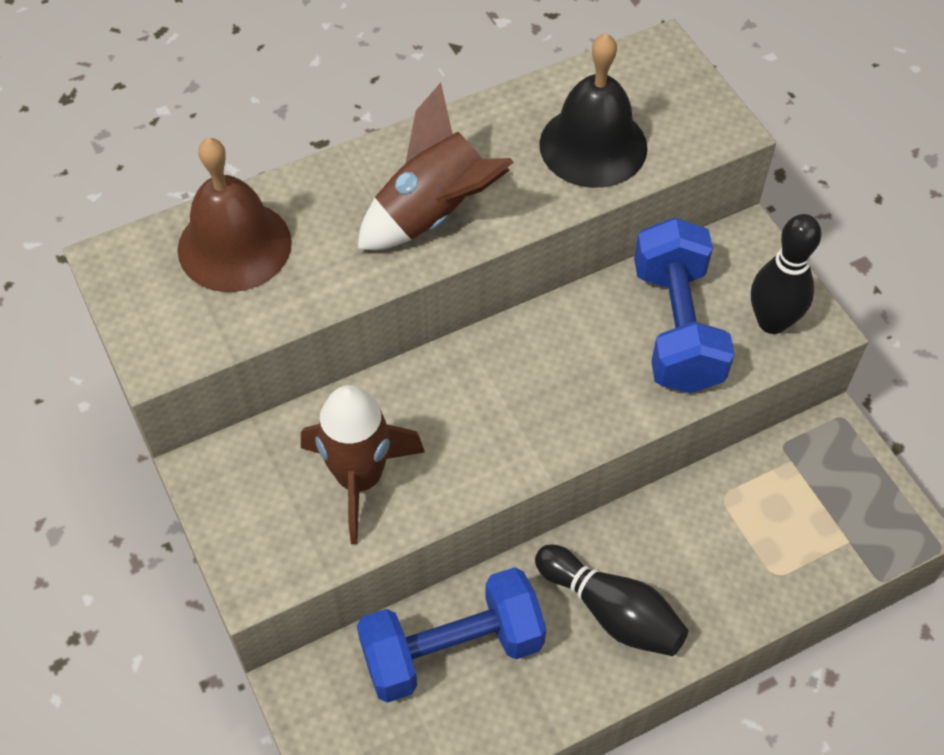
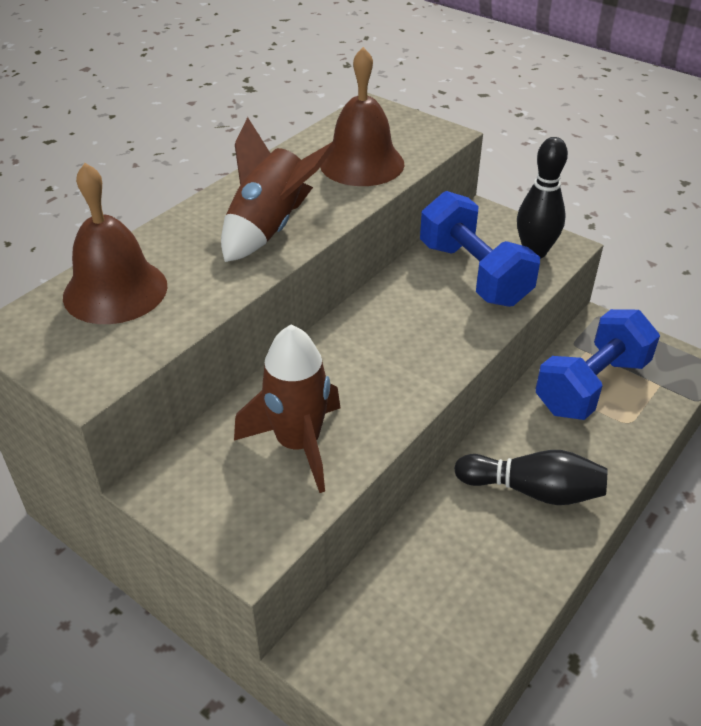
camera: 25 degrees left, 15 degrees down
blue dumbbell [357,567,546,703] -> blue dumbbell moved to [535,309,660,420]
black bell [539,33,648,188] -> brown bell [320,47,404,186]

